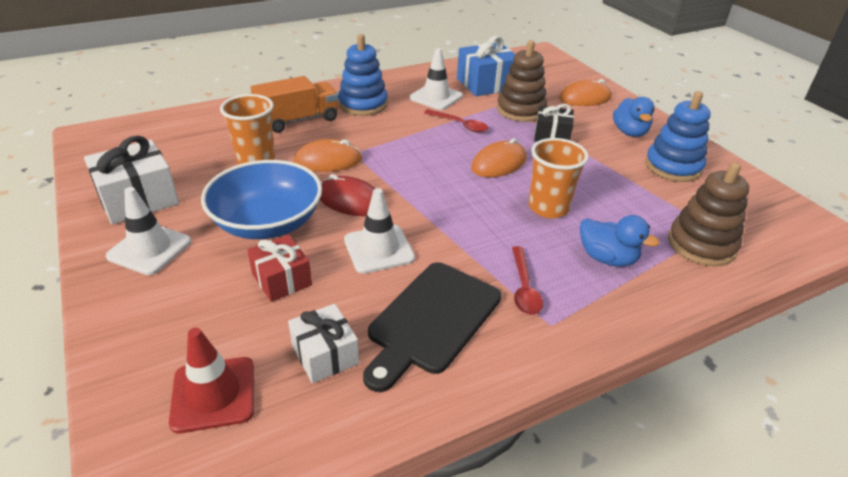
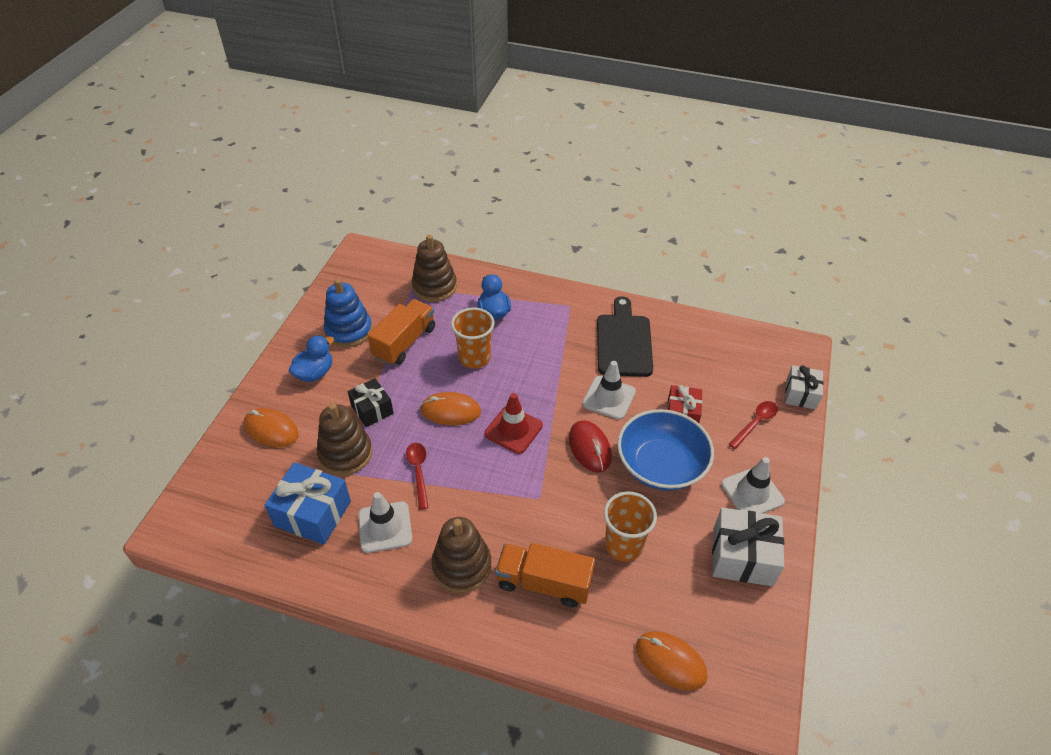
camera: 135 degrees left, 10 degrees up
red traffic cone [169,328,254,433] -> red traffic cone moved to [484,393,543,454]
white gift [288,304,359,383] -> white gift moved to [785,365,823,410]
orange mouse [294,139,362,172] -> orange mouse moved to [636,631,707,690]
blue stacking toy [338,34,388,116] -> brown stacking toy [431,517,492,593]
black cutting board [363,262,501,392] -> black cutting board turned 75 degrees counterclockwise [597,296,653,377]
red spoon [512,246,543,315] -> red spoon moved to [729,401,778,449]
none -> orange truck [367,299,435,365]

